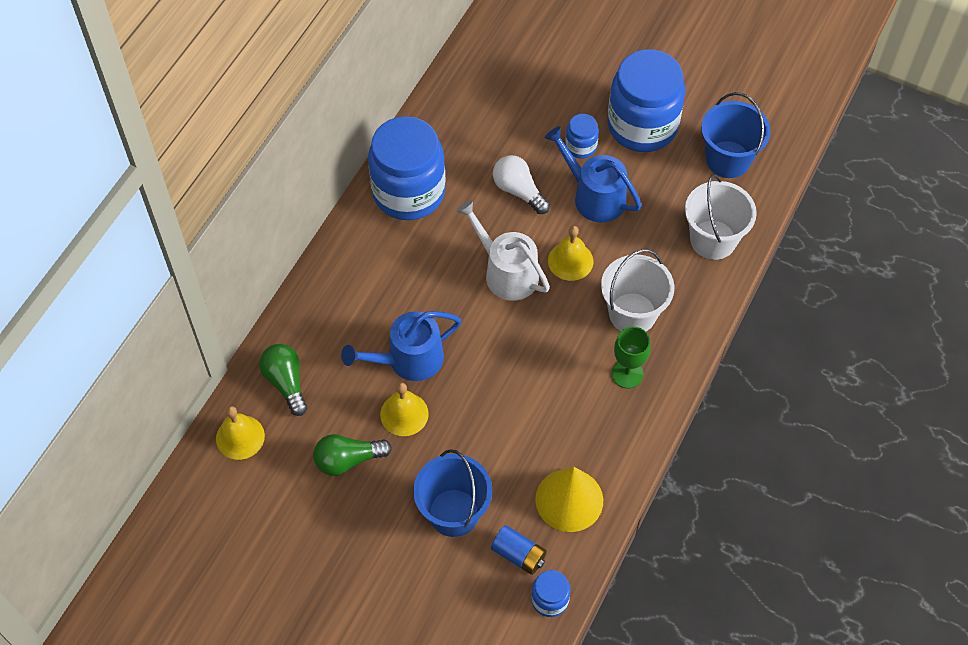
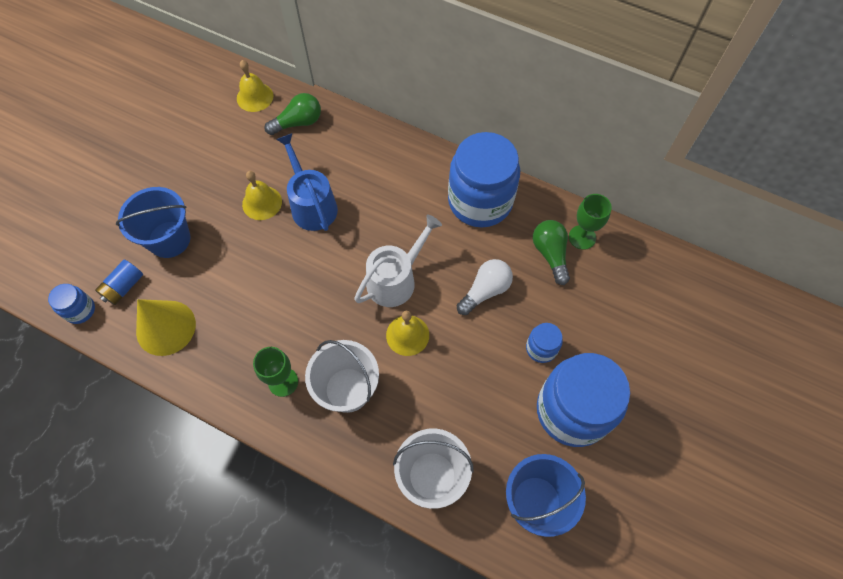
camera: 90 degrees right, 5 degrees up
green light bulb [313,434,392,476] -> green light bulb moved to [533,220,570,285]
blue watering can [545,126,642,223] -> none
none -> green goblet [569,194,612,250]

